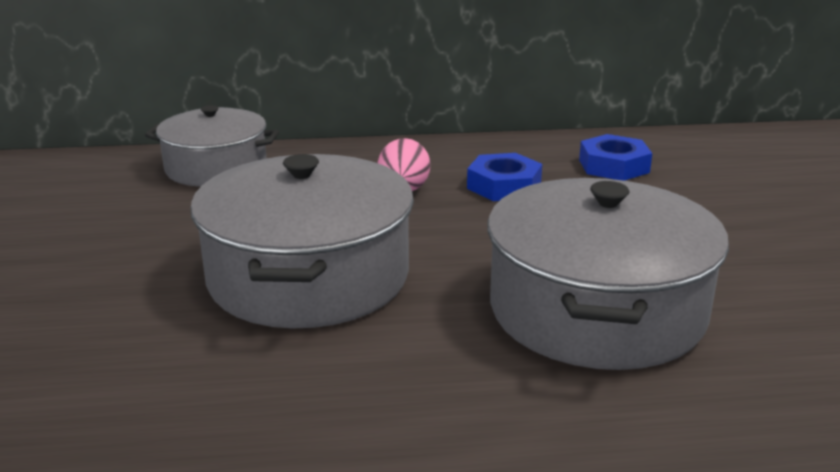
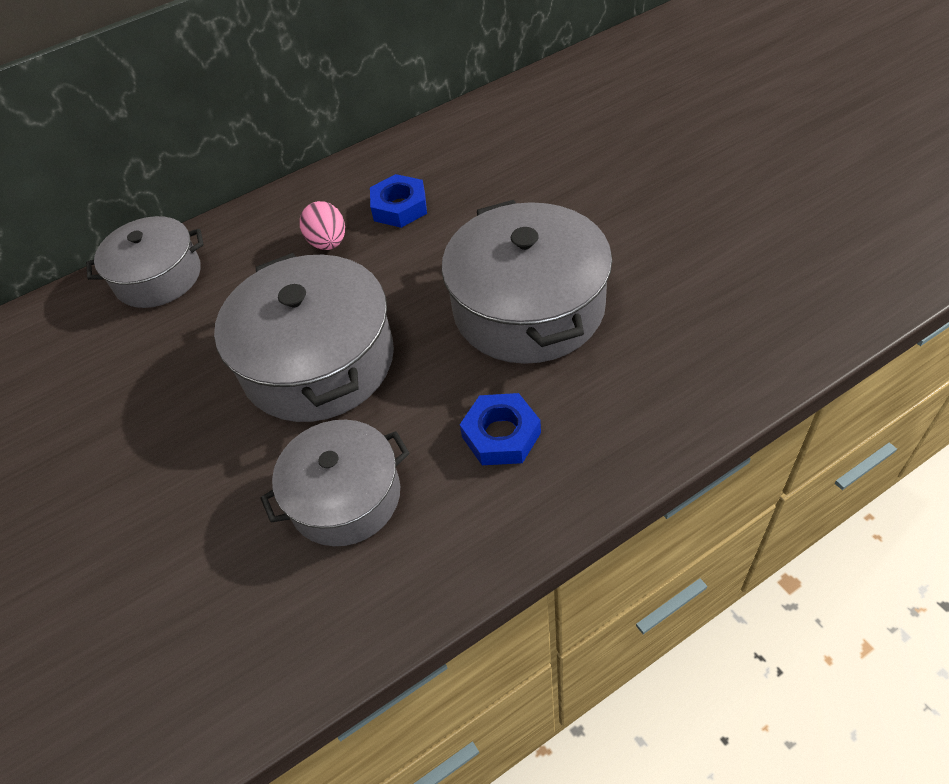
camera: 20 degrees left, 25 degrees up
blue nut [579,134,652,181] -> blue nut moved to [460,393,541,465]
none -> grey pot [260,420,409,546]

